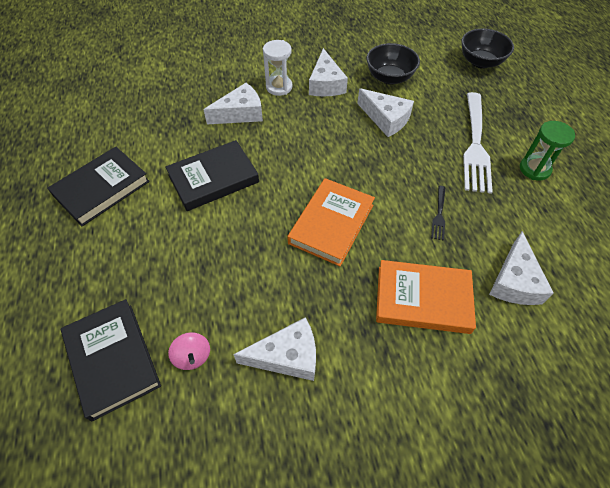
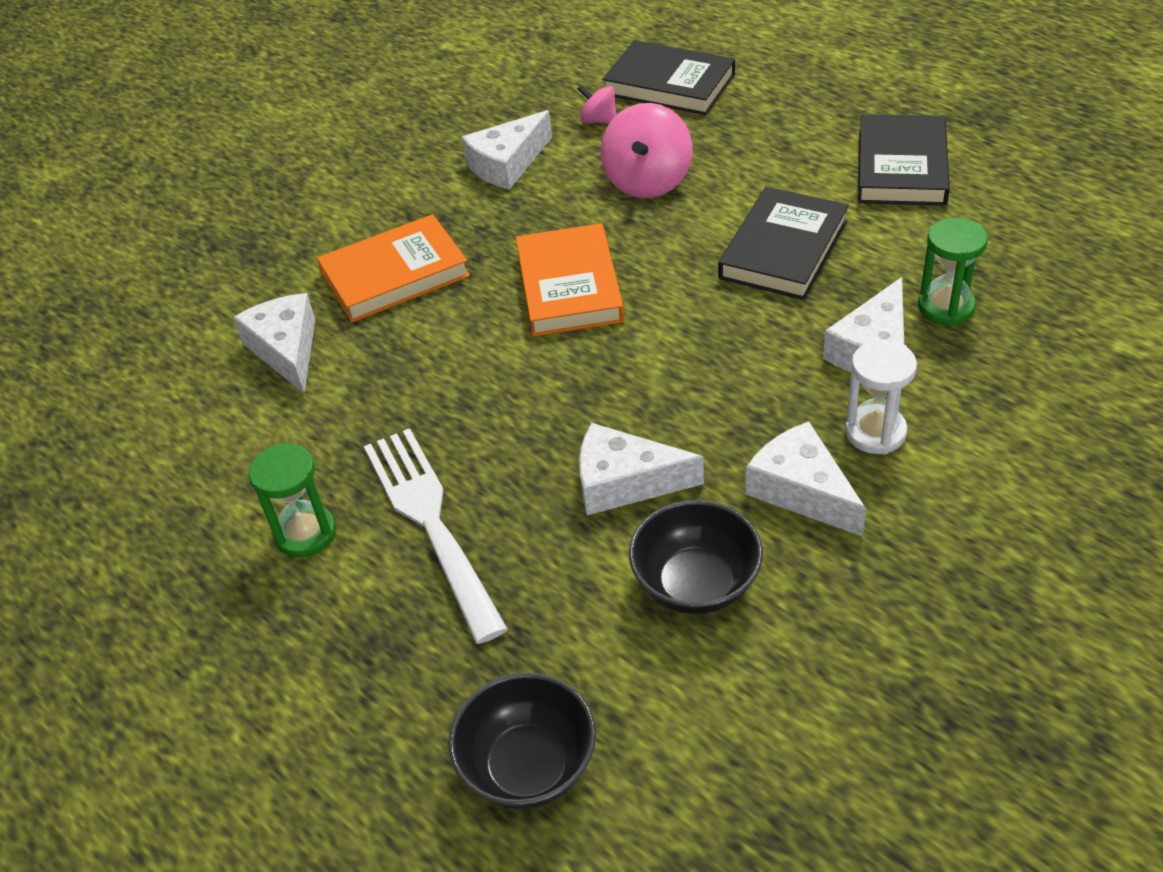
camera: 150 degrees right, 10 degrees down
black fork [431,186,446,241] -> none
none -> pink spinning top [600,103,693,198]
none -> green hourglass [918,218,988,326]

